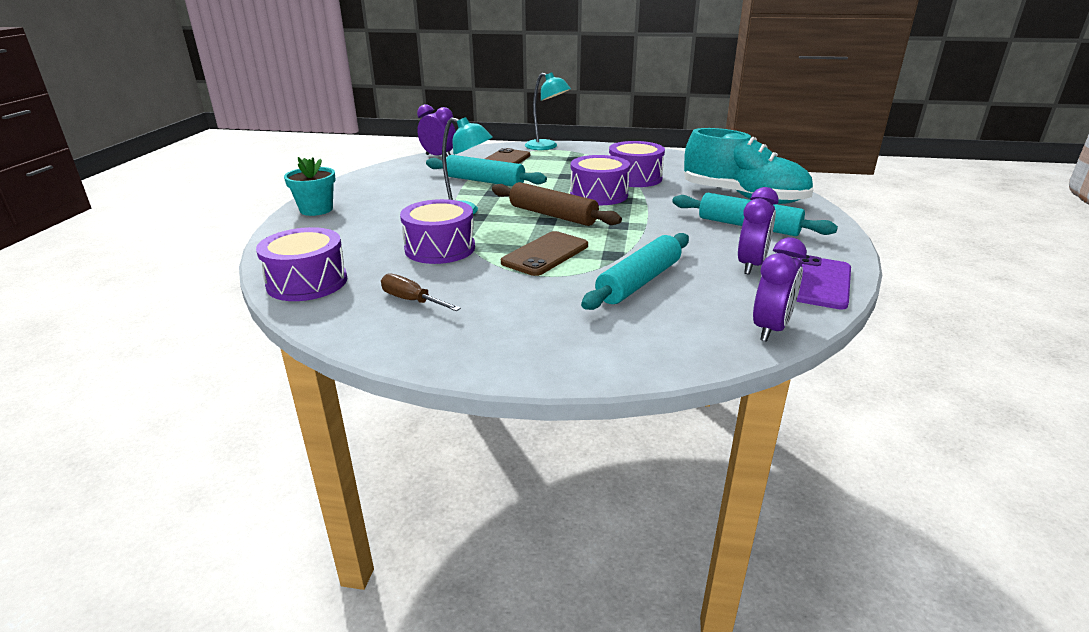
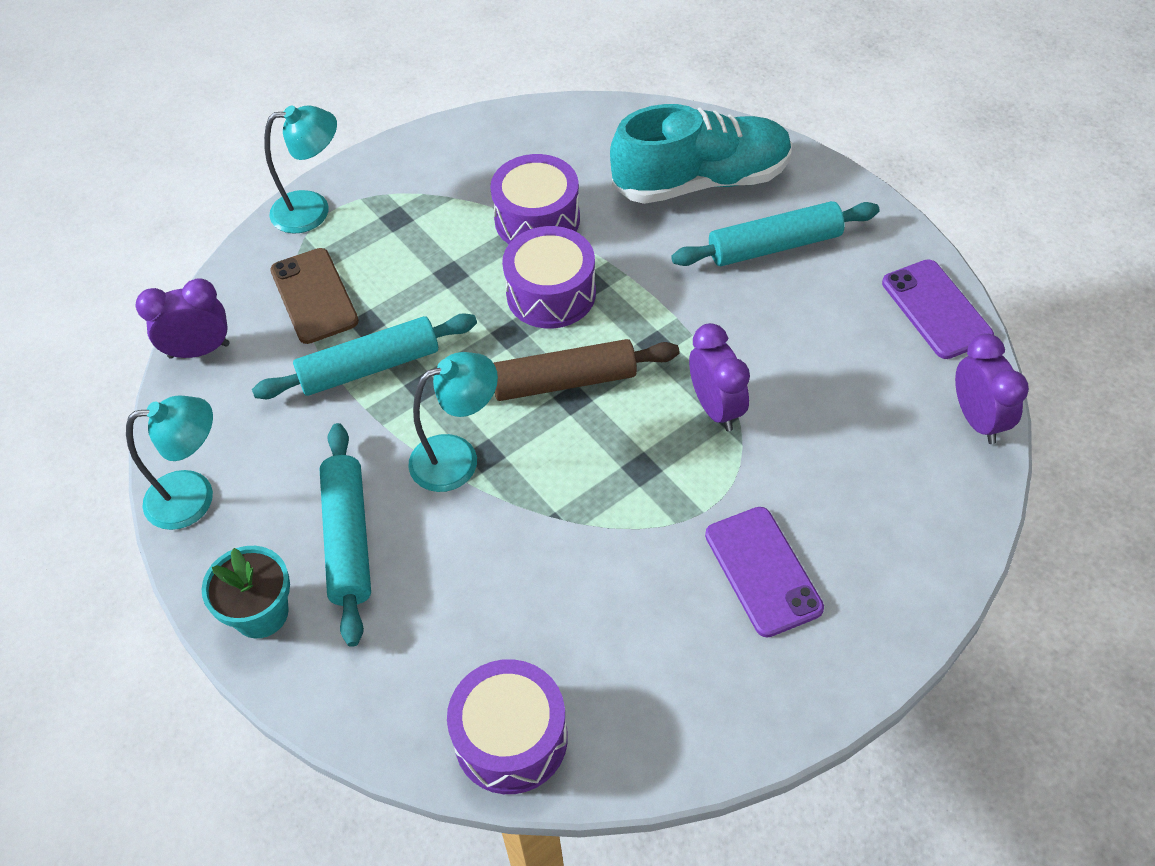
camera: 45 degrees left, 25 degrees up
brown screwdriver [381,273,461,311] -> none
purple drum [400,199,475,264] -> none
brown phone [501,231,588,276] -> none
turquoise rolling pin [581,233,689,310] -> turquoise rolling pin moved to [319,423,371,647]
purple clock [738,187,779,274] -> purple clock moved to [689,323,750,431]
none -> turquoise lamp [126,395,213,530]
none -> purple phone [705,507,824,638]

